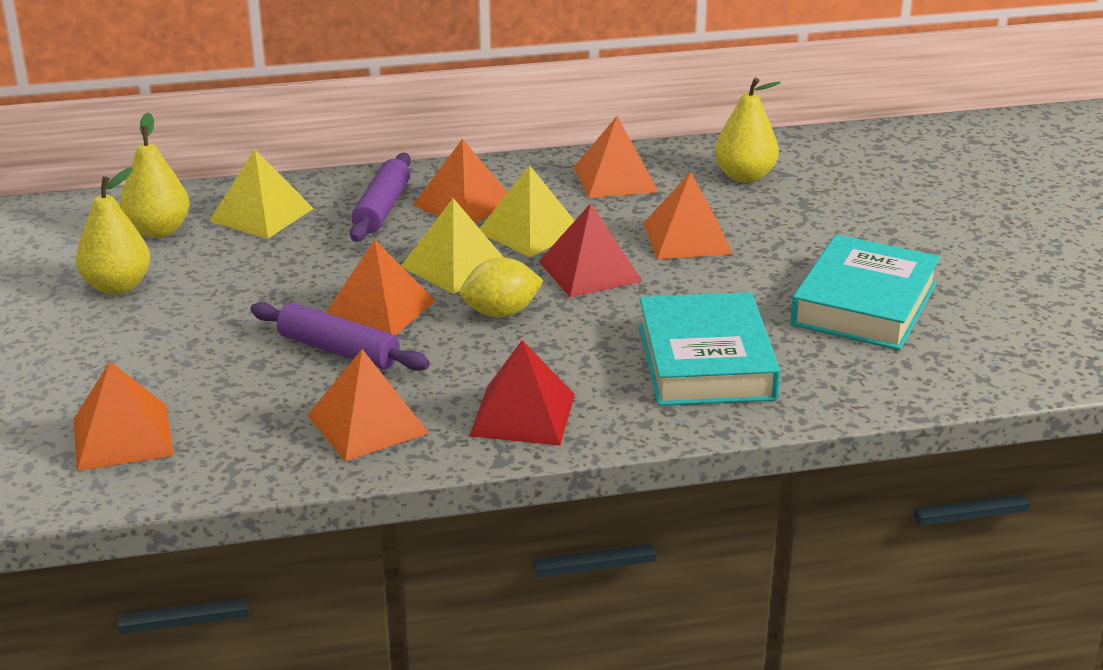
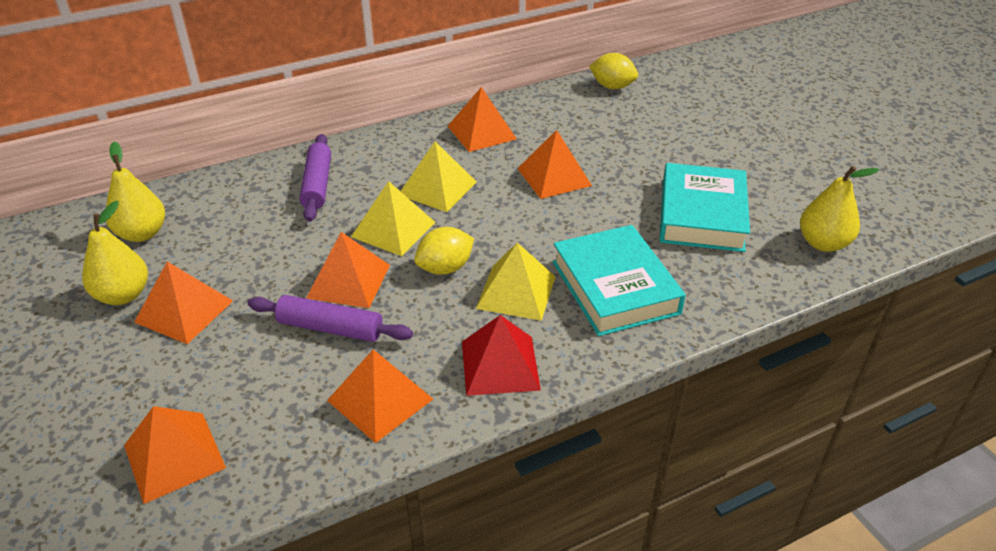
camera: 15 degrees left, 10 degrees up
yellow pyramid [209,149,314,239] -> yellow pyramid moved to [476,243,556,321]
orange pyramid [413,139,508,223] -> orange pyramid moved to [134,262,233,344]
red pyramid [538,203,643,297] -> none
yellow pear [714,77,781,183] -> yellow pear moved to [800,166,879,252]
none -> yellow lemon [589,53,638,89]

